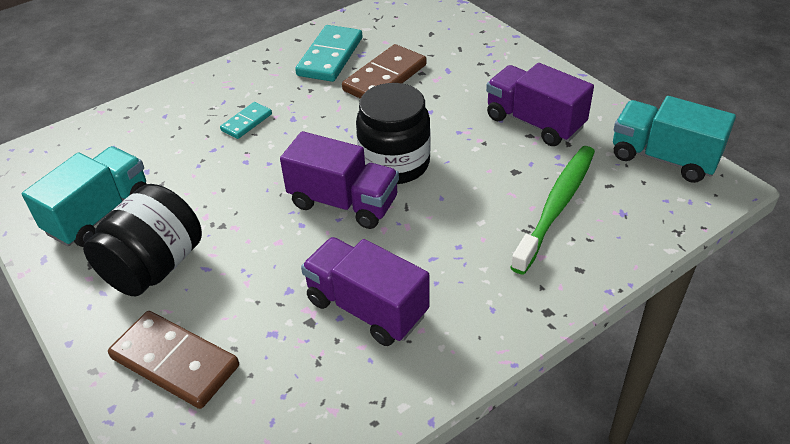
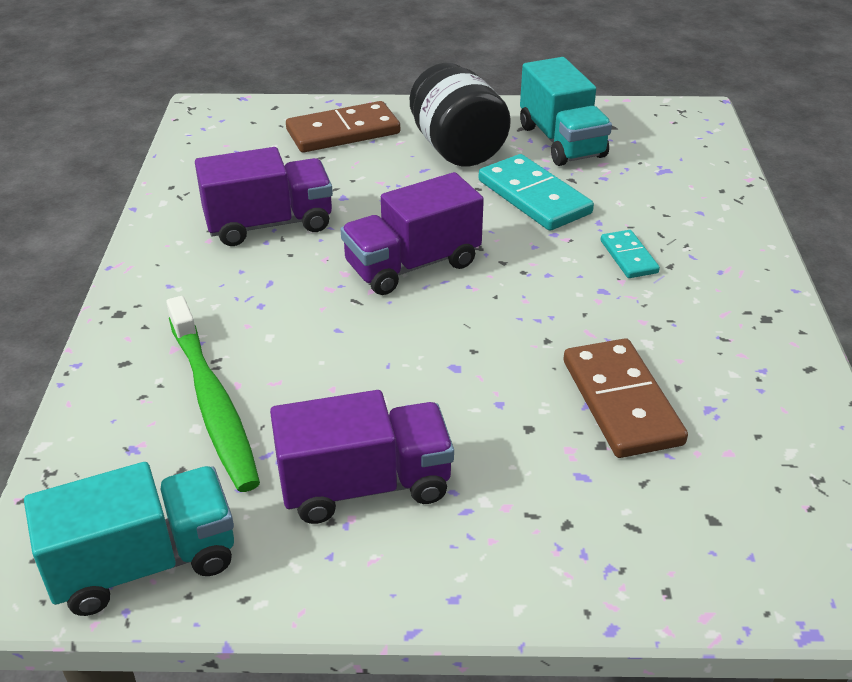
camera: 125 degrees right, 5 degrees down
turquoise domino [295,25,362,82] -> turquoise domino moved to [479,154,594,231]
black jar [356,83,431,184] -> none

